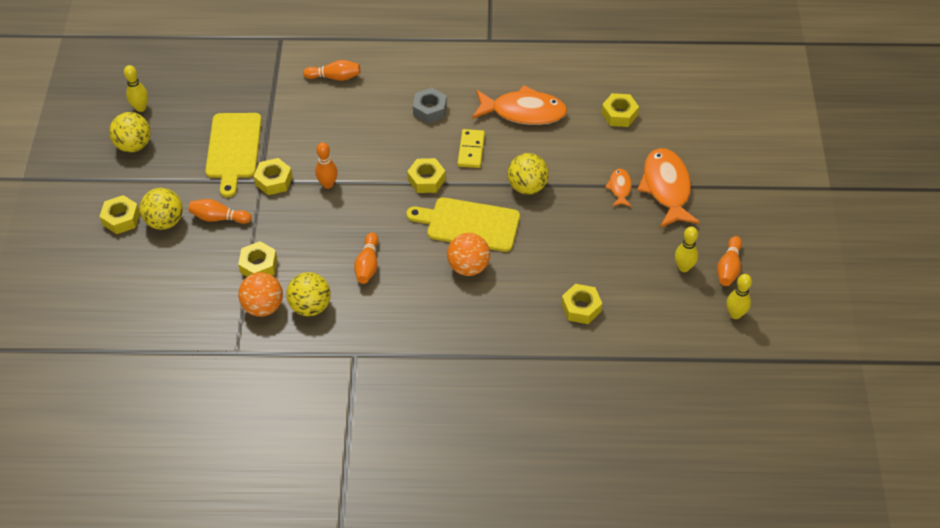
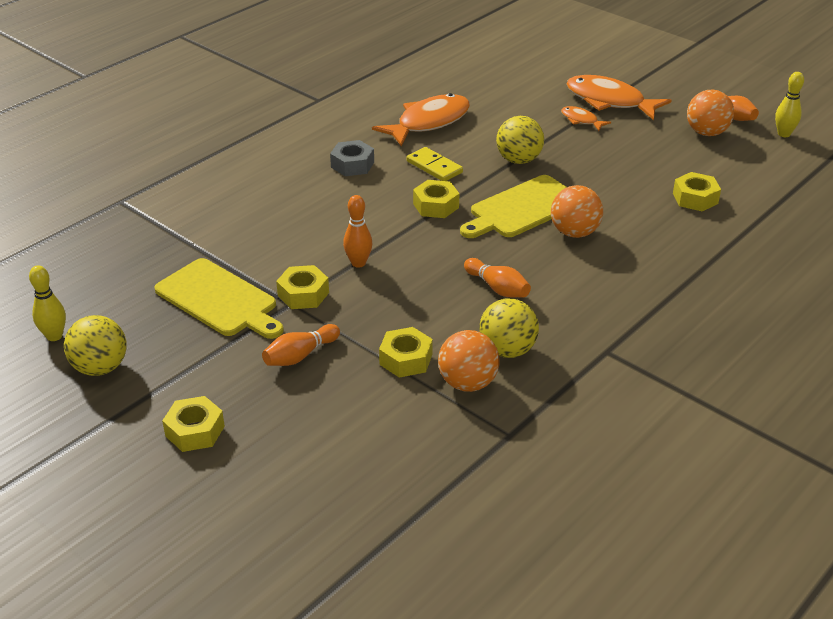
camera: 50 degrees left, 15 degrees down
yellow ball [140,188,183,230] -> none
orange bowling pin [303,60,360,81] -> none
yellow nut [601,93,639,127] -> none
yellow bowling pin [675,227,698,272] -> orange ball [687,90,734,136]

